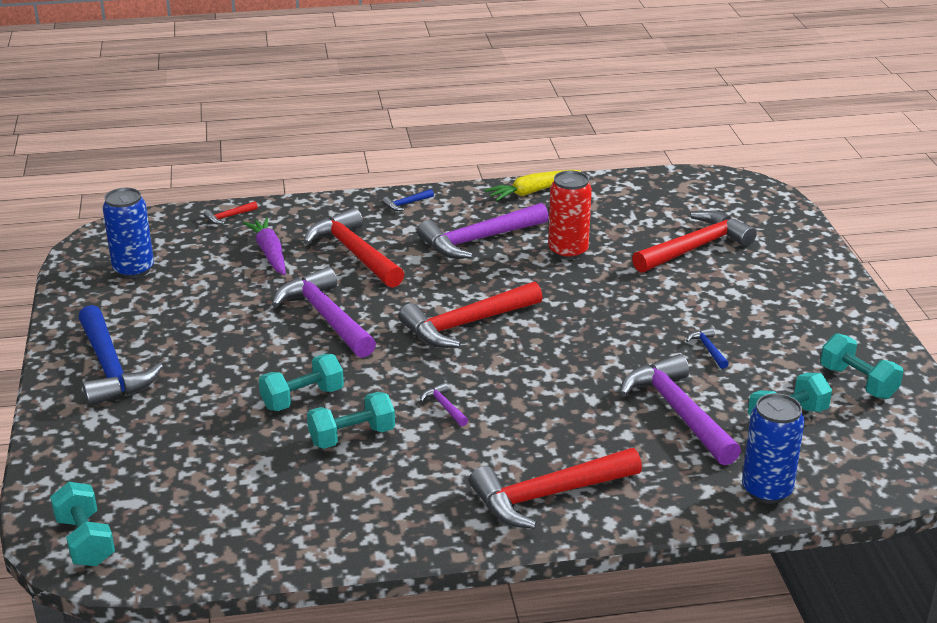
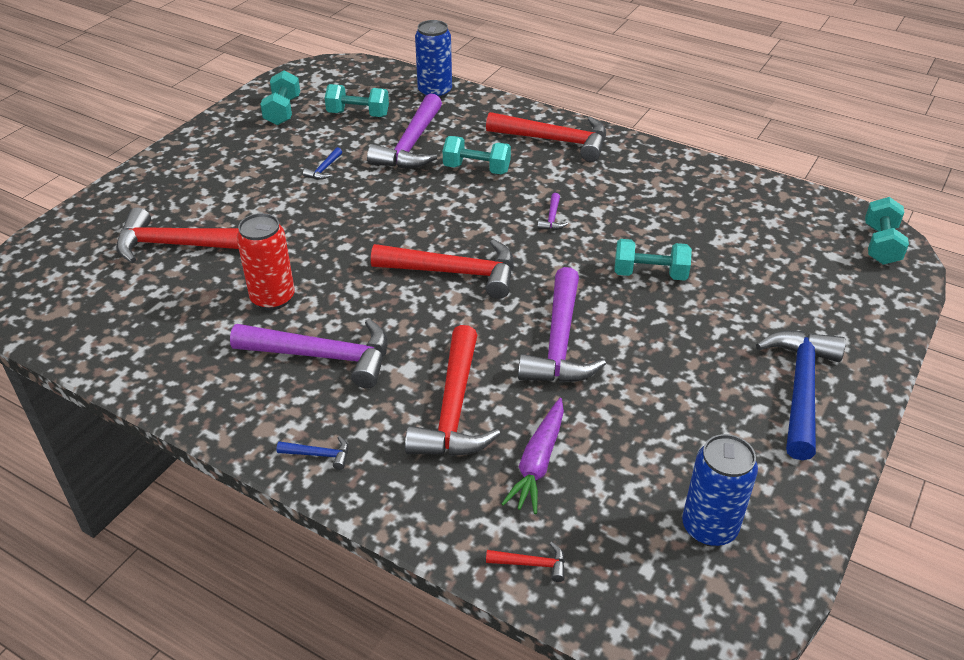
camera: 140 degrees left, 10 degrees up
turquoise dumbbell [307,392,395,449] -> turquoise dumbbell moved to [443,136,511,174]
yellow carrot [484,170,581,201] -> none

